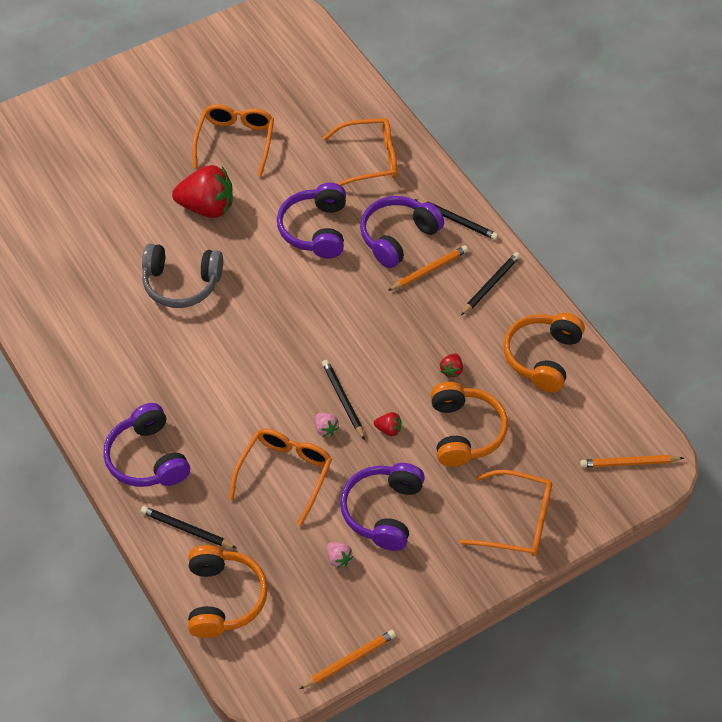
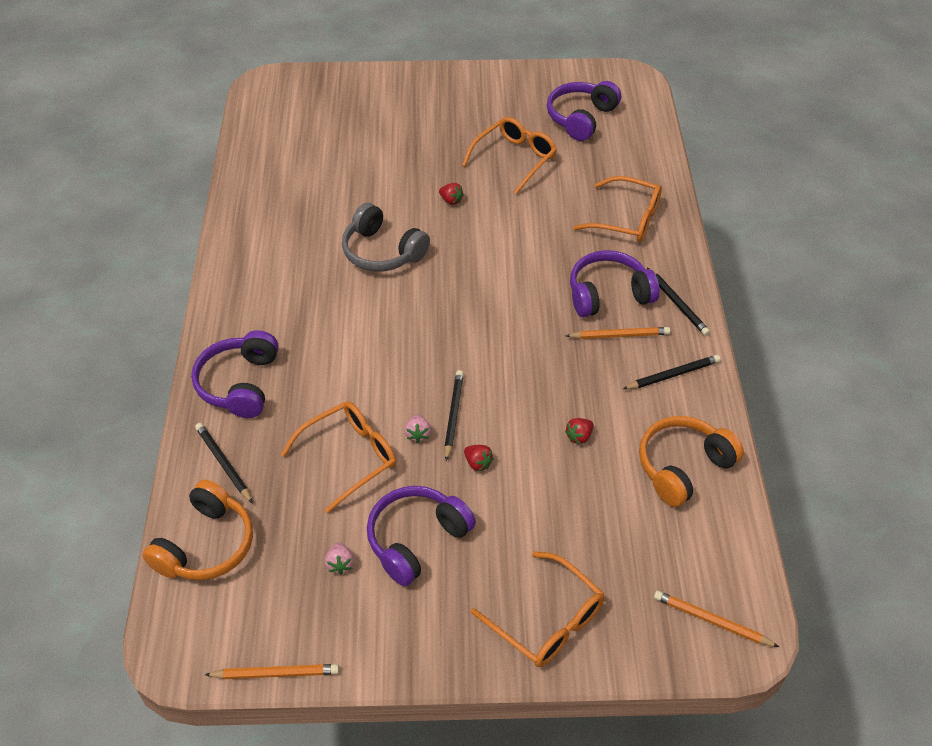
camera: 30 degrees right, 5 degrees down
red strawberry [172,165,233,218] -> red strawberry [439,183,464,205], size x0.42
purple headphones [277,183,346,258] -> purple headphones moved to [547,81,621,141]
orange headphones [431,382,508,467] -> none

